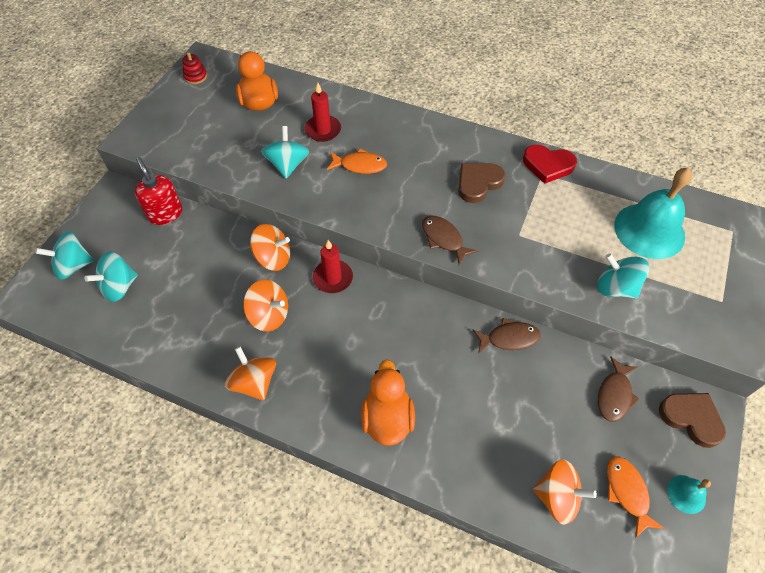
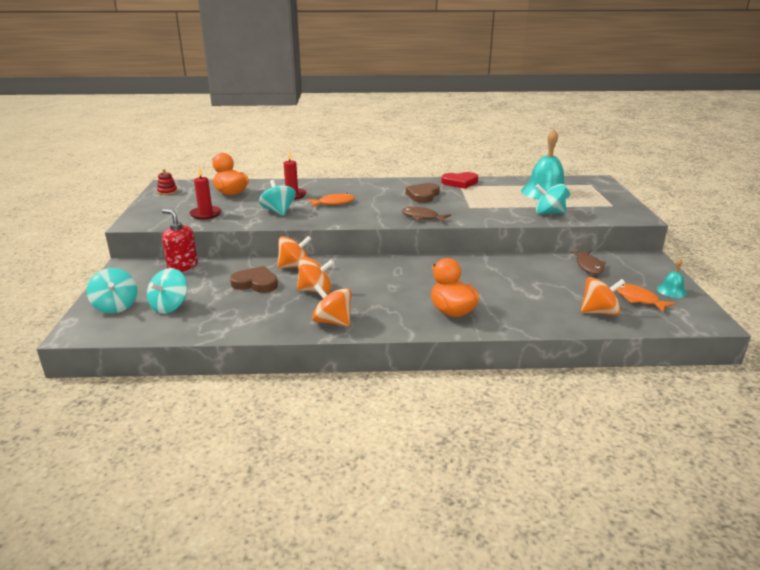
camera: 25 degrees left, 30 degrees down
turquoise spinning top [35,231,94,280] -> turquoise spinning top turned 75 degrees counterclockwise [86,268,138,313]
red candle [313,240,353,293] -> red candle moved to [189,166,222,220]
brown fish [472,318,541,354] -> none
brown heart [659,393,726,448] -> brown heart moved to [230,266,278,293]

